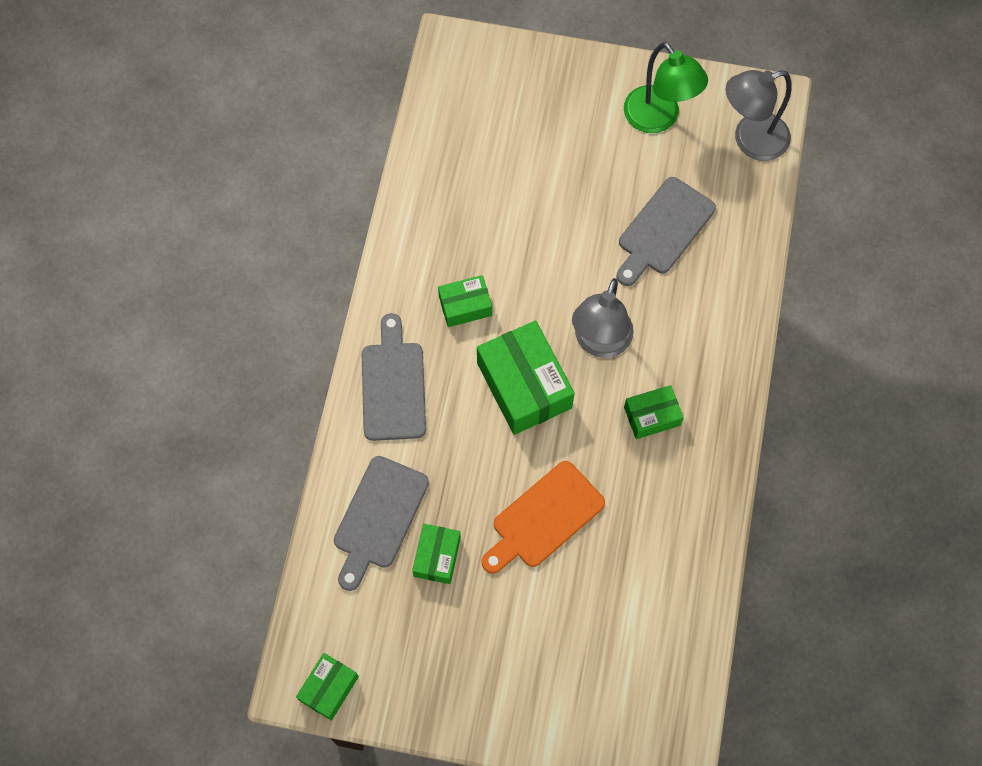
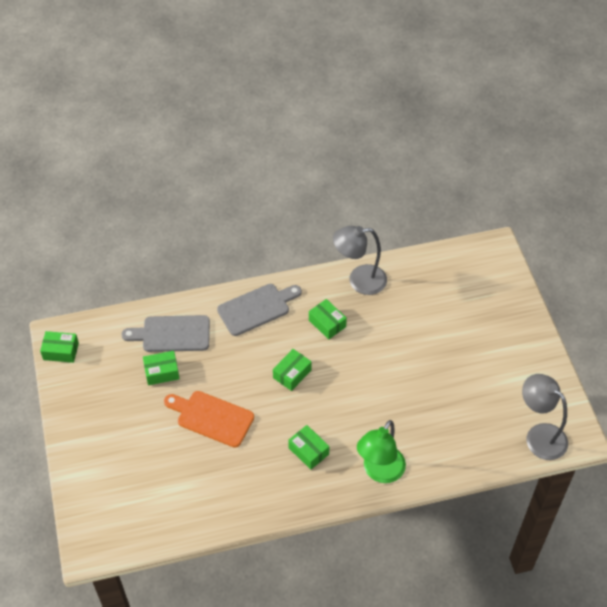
camera: 65 degrees right, 15 degrees down
green box [477,321,575,435] -> green box [273,349,312,391], size x0.55
grey lamp [572,278,634,358] -> grey lamp moved to [333,226,387,295]
grey cutting board [617,177,716,286] -> none
green lamp [624,42,708,133] -> green lamp moved to [357,420,406,483]

